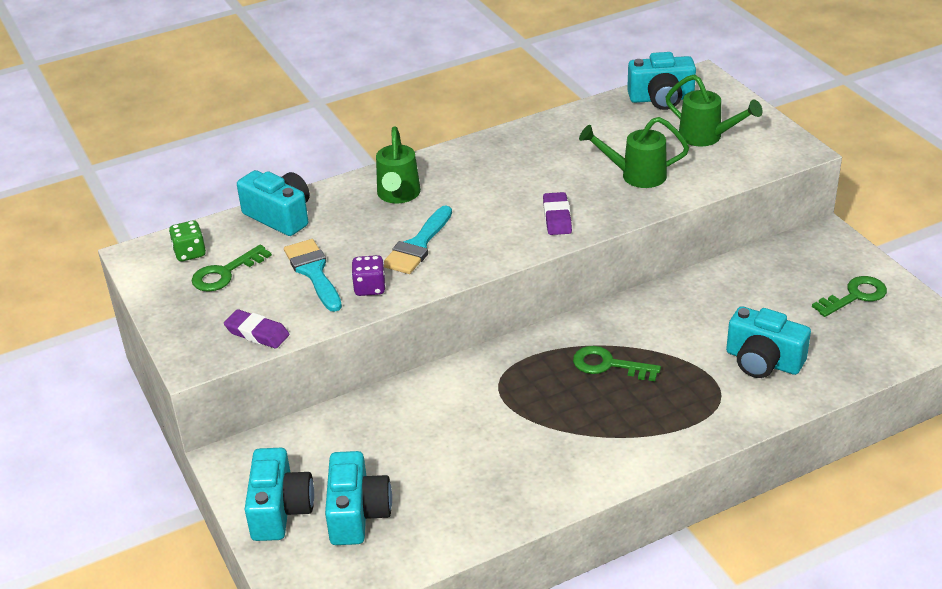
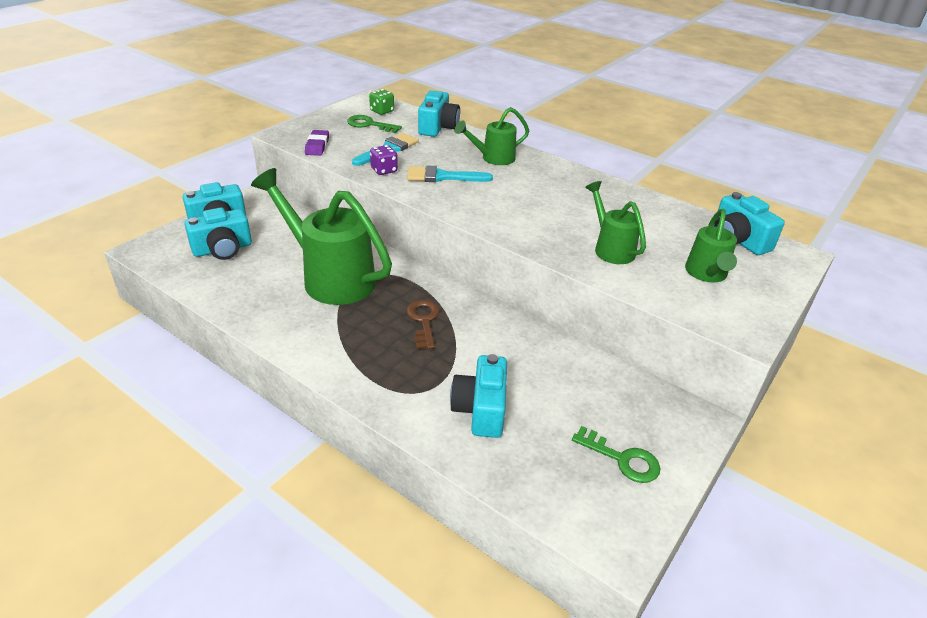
camera: 60 degrees right, 0 degrees up
purple eraser [543,192,572,235] -> none
green key [573,346,661,381] -> brown key [406,300,440,349]
none -> green watering can [251,168,392,305]

